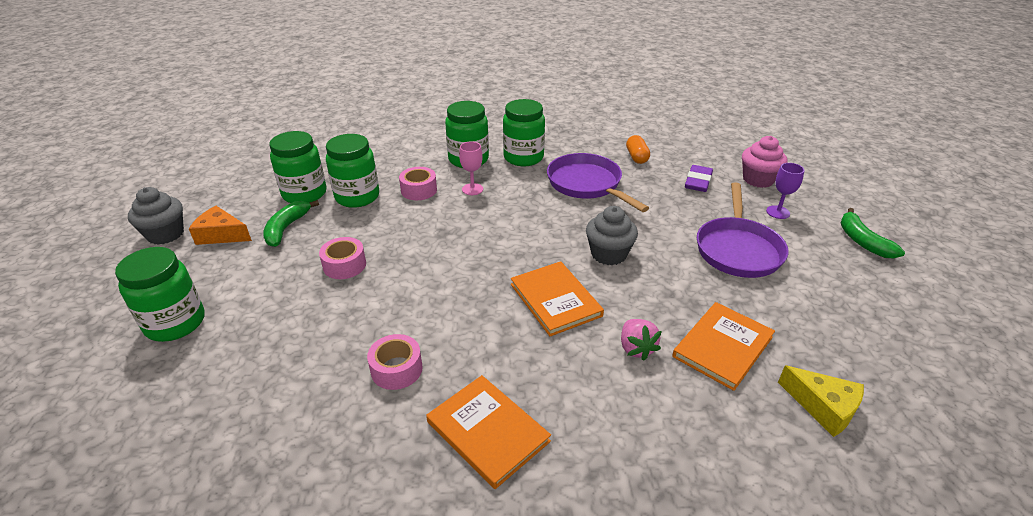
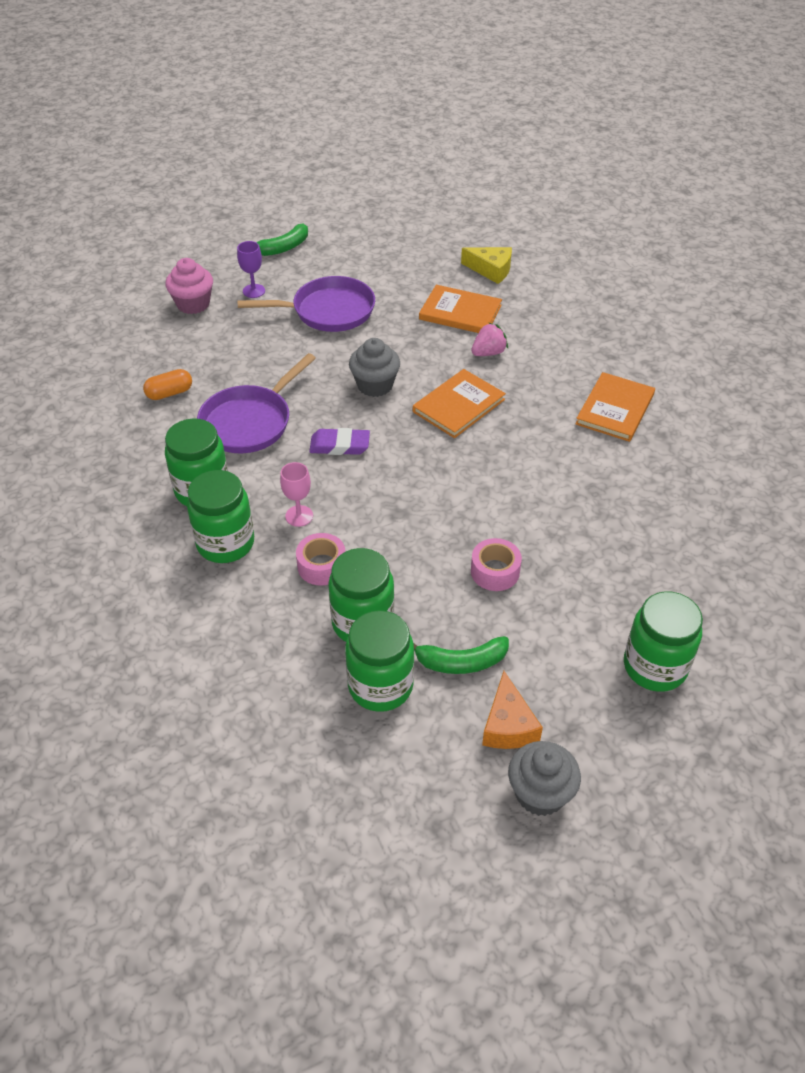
camera: 110 degrees left, 10 degrees up
pink tape [367,334,423,390] -> none
purple eraser [685,165,713,192] -> purple eraser moved to [309,428,370,455]
yellow cheese [778,365,864,437] -> yellow cheese turned 90 degrees clockwise [461,247,512,284]

